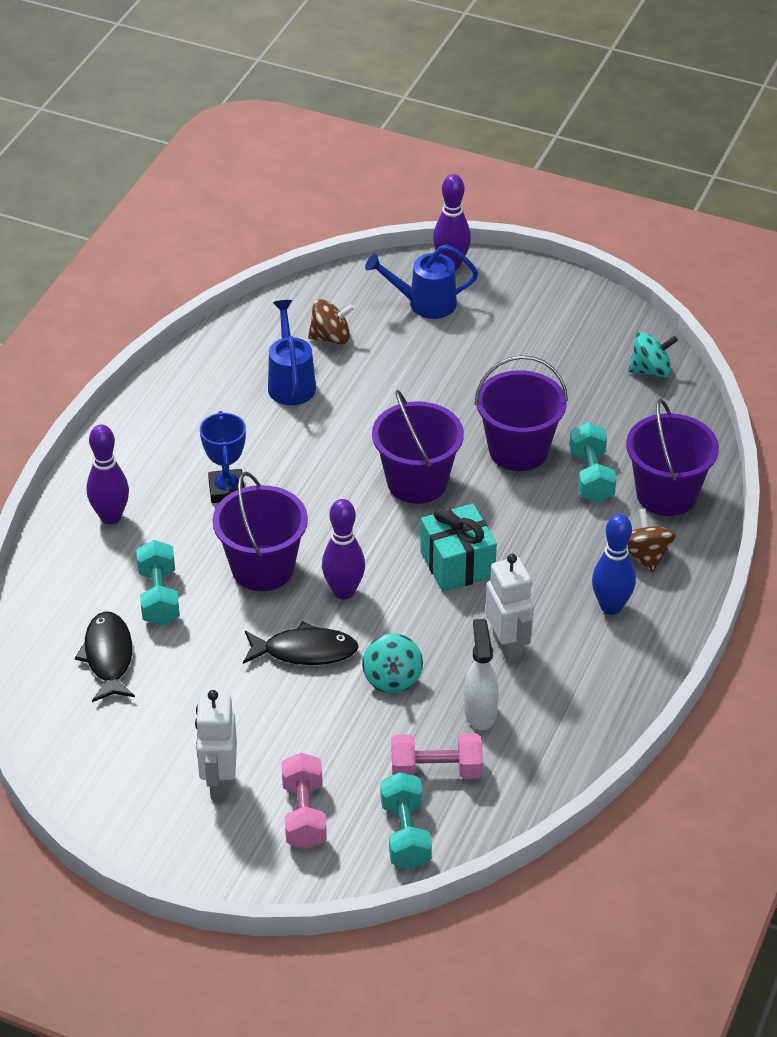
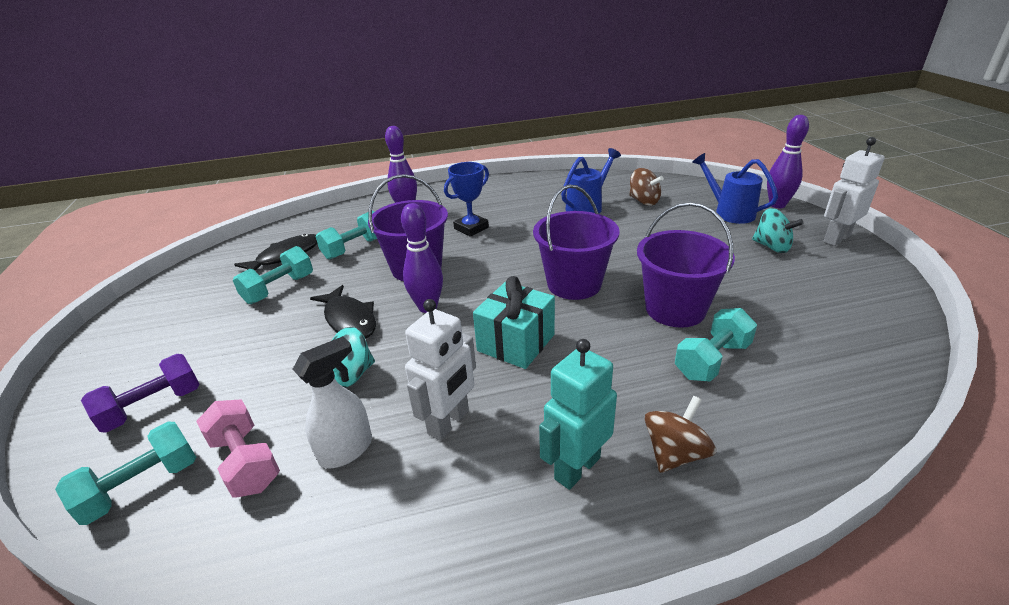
camera: 55 degrees right, 10 degrees down
white robot [195,690,237,800] -> white robot moved to [823,137,885,246]
pink dumbbell [281,753,327,849] -> purple dumbbell [81,354,200,433]
blue bowling pin [592,514,636,615] -> turquoise robot [539,339,617,490]
purple bucket [626,399,719,516] -> none
turquoise spinning top [628,332,678,377] -> turquoise spinning top moved to [752,208,804,253]
none -> turquoise dumbbell [233,246,313,304]

